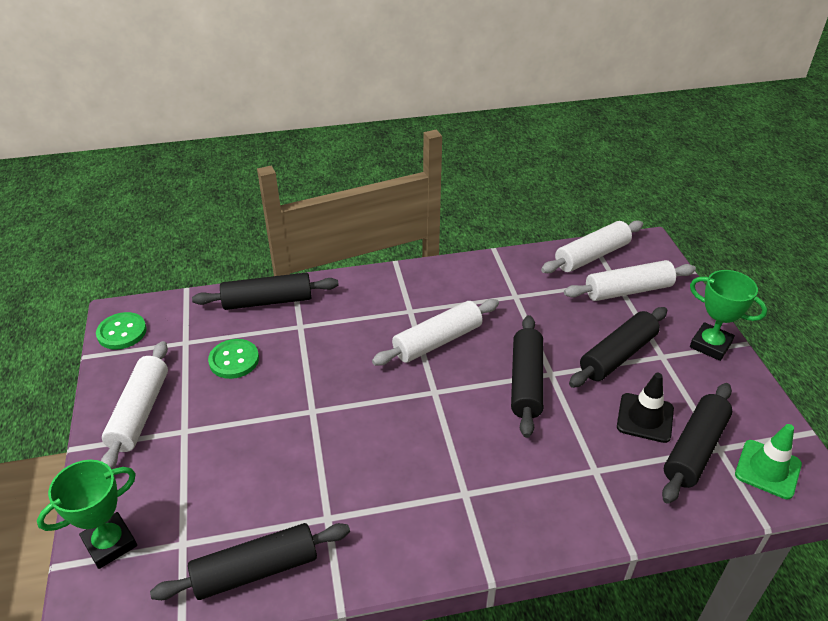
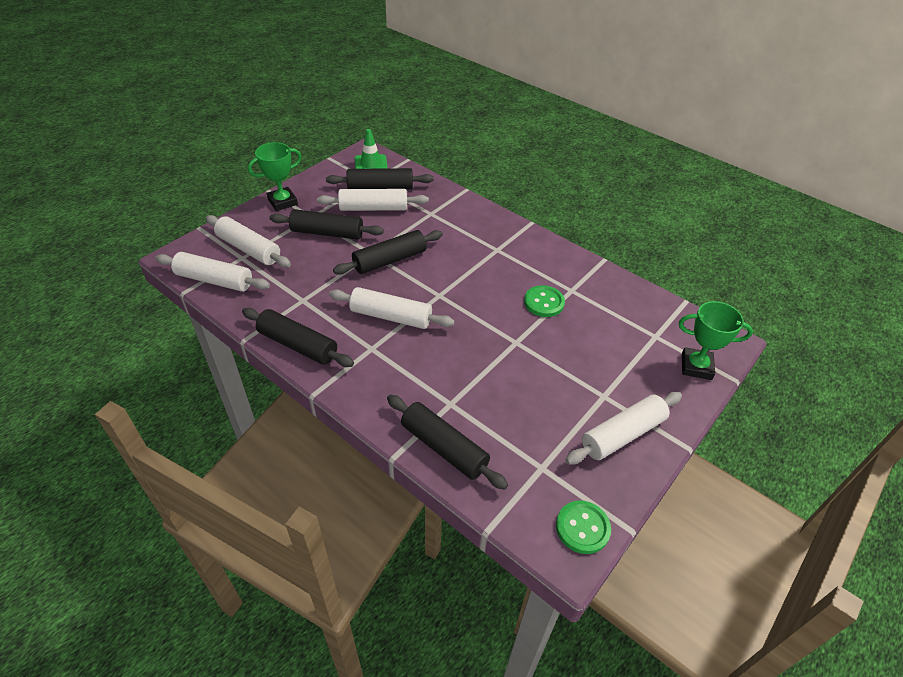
camera: 130 degrees left, 5 degrees up
black rolling pin [150,523,350,600] -> black rolling pin moved to [242,308,354,367]
green button [208,339,259,379] -> green button moved to [524,285,565,317]
black traffic cone [617,373,674,443] -> white rolling pin [317,189,429,211]
green trophy [690,270,767,361] -> green trophy turned 60 degrees clockwise [248,142,302,211]

